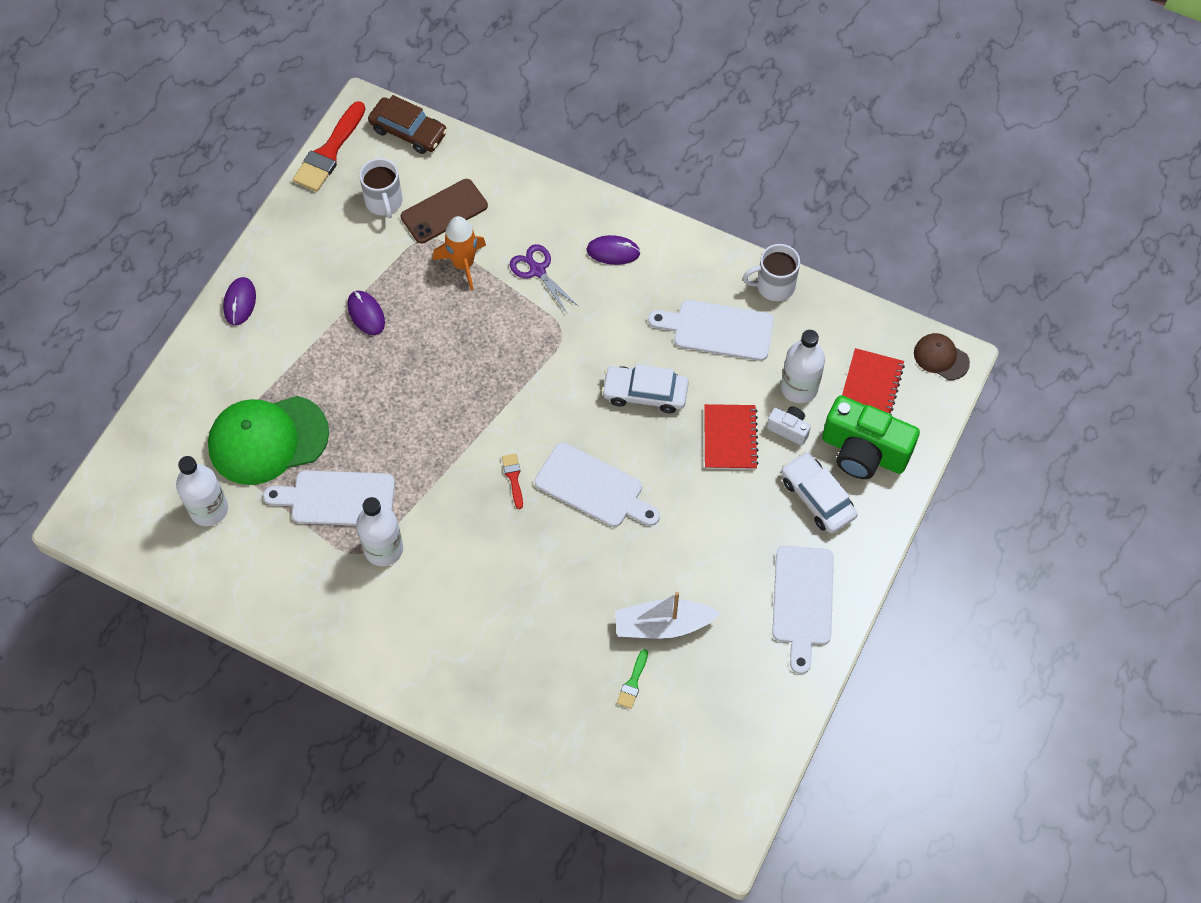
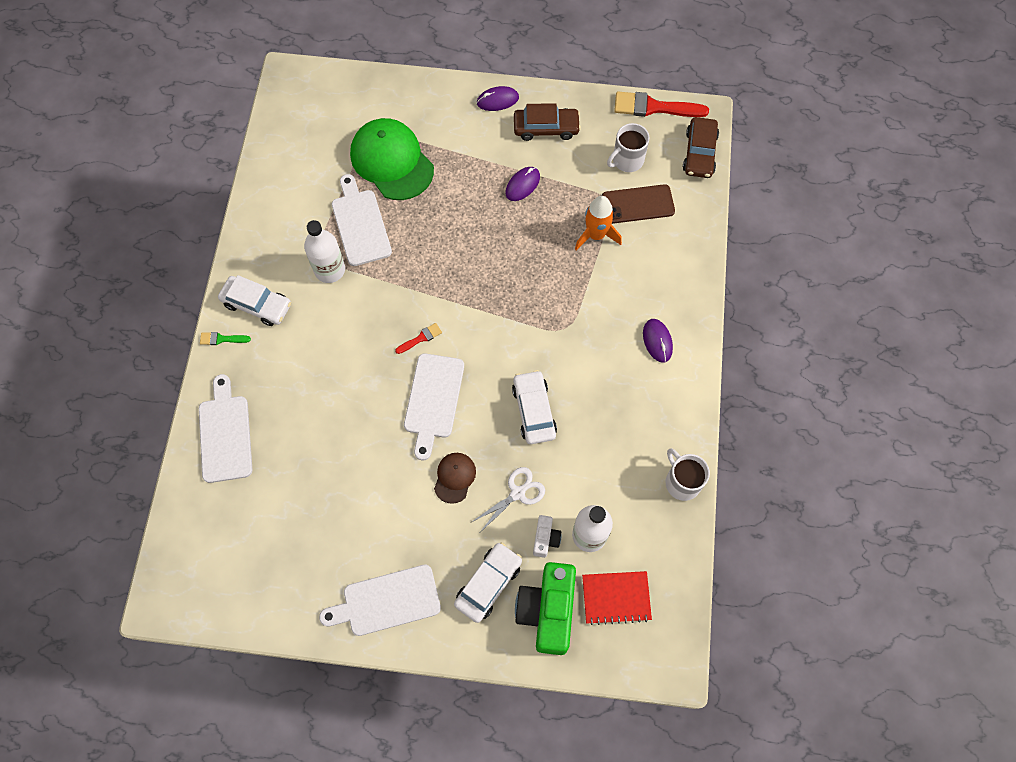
camera: 70 degrees right, 5 degrees up
white bottle [176,456,228,526] -> none
brown phone [401,179,488,243] -> brown phone turned 45 degrees counterclockwise [602,184,675,224]
purple scissors [510,244,578,313] -> none
white boat [615,592,720,639] -> none
green brush [617,649,648,709] -> green brush moved to [200,332,251,345]
white cutting board [648,300,774,361] -> white cutting board moved to [199,374,253,483]
red notebook [704,404,759,470] -> white scissors [472,467,545,532]
brown cap [914,333,970,380] -> brown cap moved to [434,453,476,504]
none -> white car [218,275,291,326]
none -> brown car [514,103,581,141]

